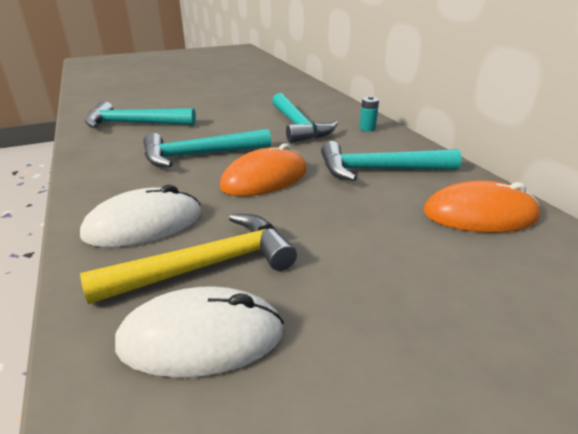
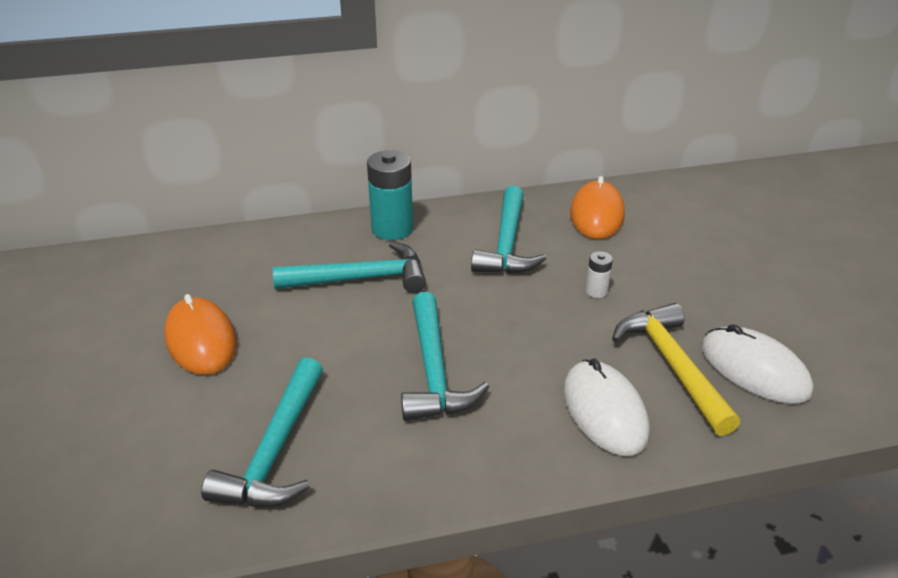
camera: 80 degrees left, 5 degrees up
white mouse [115,286,284,378] -> white mouse turned 45 degrees counterclockwise [702,324,813,404]
orange mouse [220,143,307,196] -> orange mouse moved to [164,294,237,375]
turquoise battery [360,96,379,131] -> turquoise battery [367,150,413,240], size x2.07
none -> white battery [586,251,613,298]

